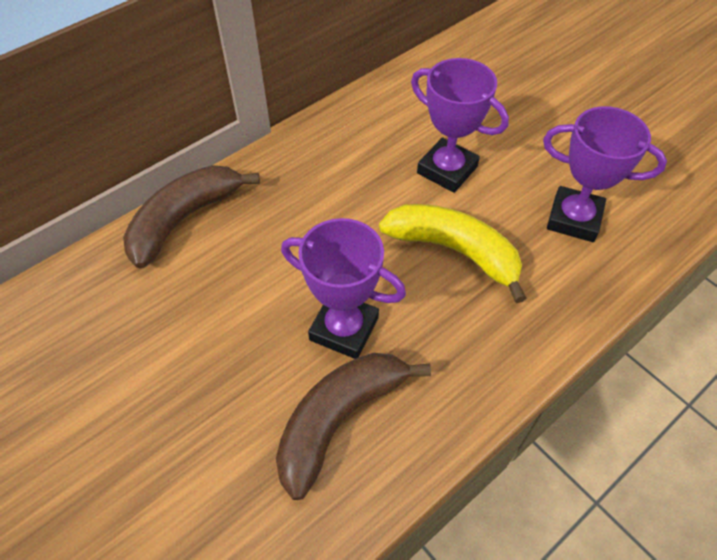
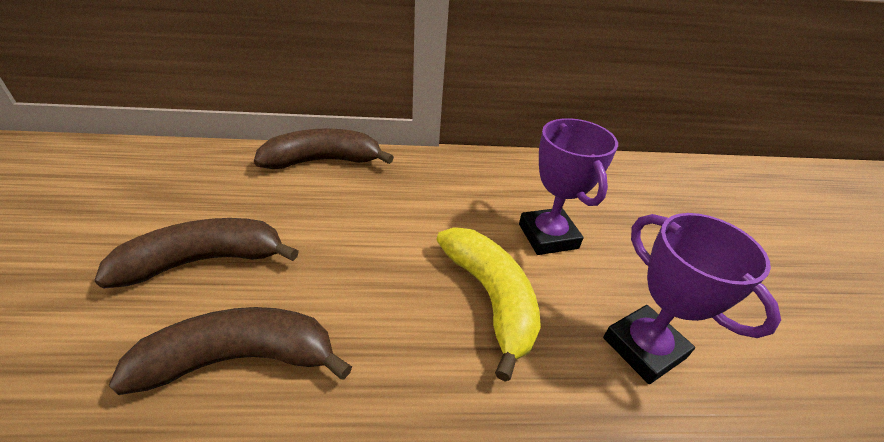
camera: 35 degrees right, 15 degrees down
purple trophy [281,218,406,359] -> none
none -> brown banana [94,218,299,288]

